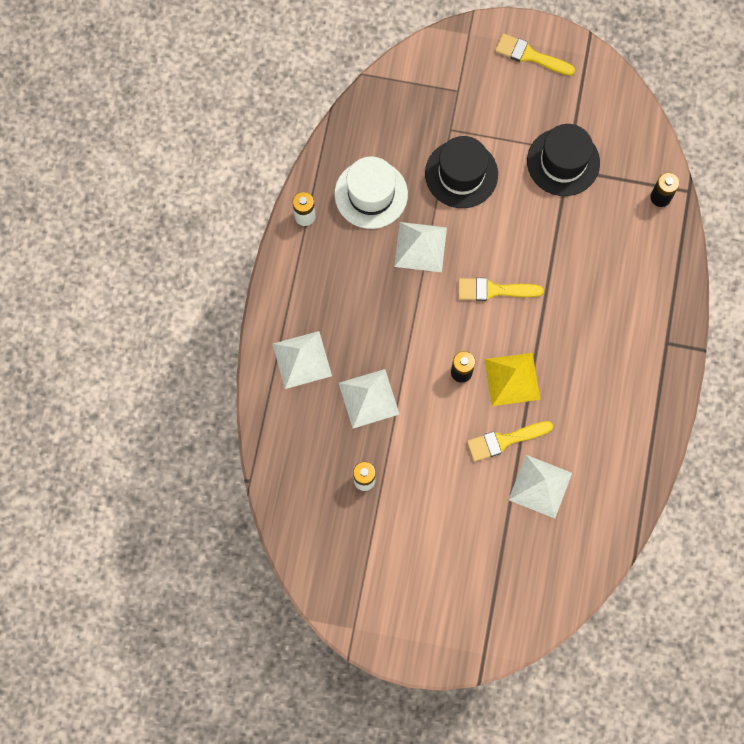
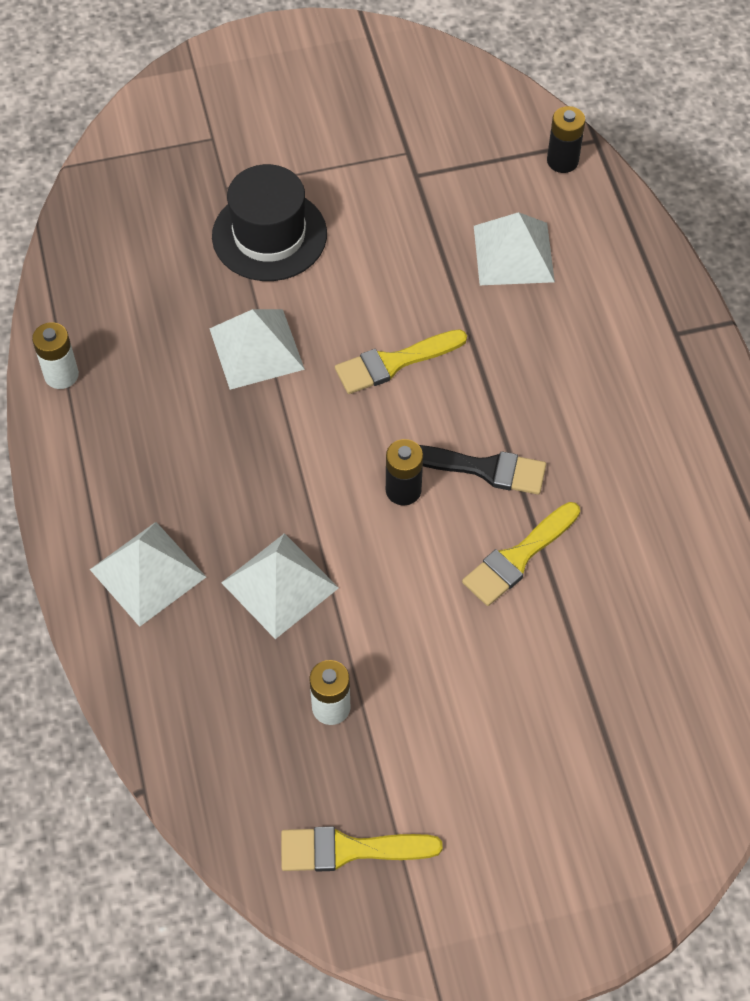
camera: 25 degrees left, 15 degrees down
white hat [334,157,408,229] -> none
yellow pyramid [484,353,541,406] -> black brush [419,445,546,495]
yellow brush [495,33,575,76] -> yellow brush moved to [281,826,443,872]
white pyramid [509,455,572,518] -> white pyramid moved to [474,212,555,285]
black hat [527,124,600,196] -> none

